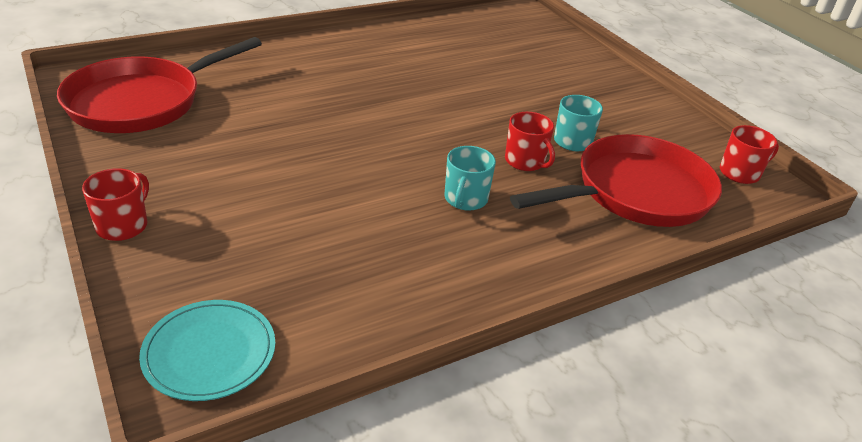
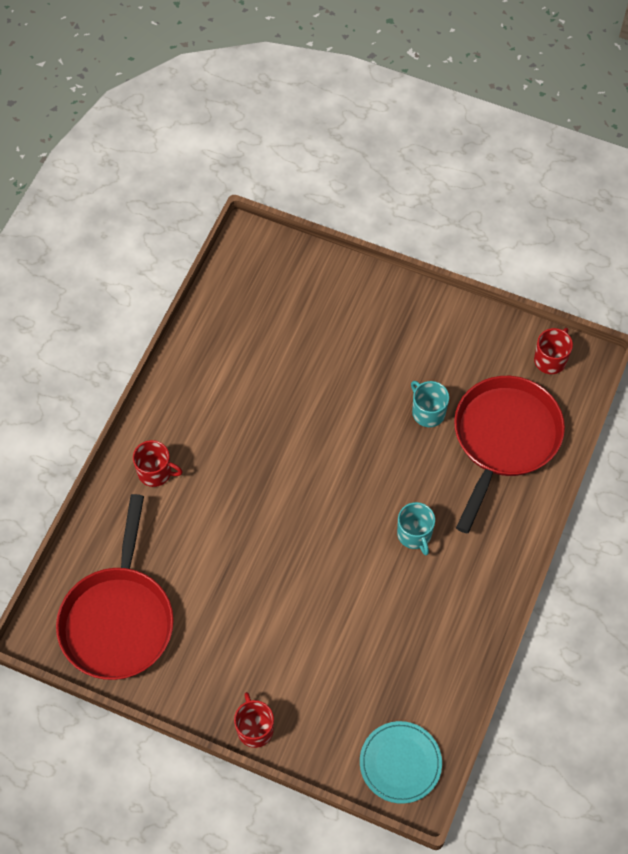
camera: 35 degrees left, 25 degrees up
red mug [505,112,555,171] -> red mug moved to [133,440,183,487]

